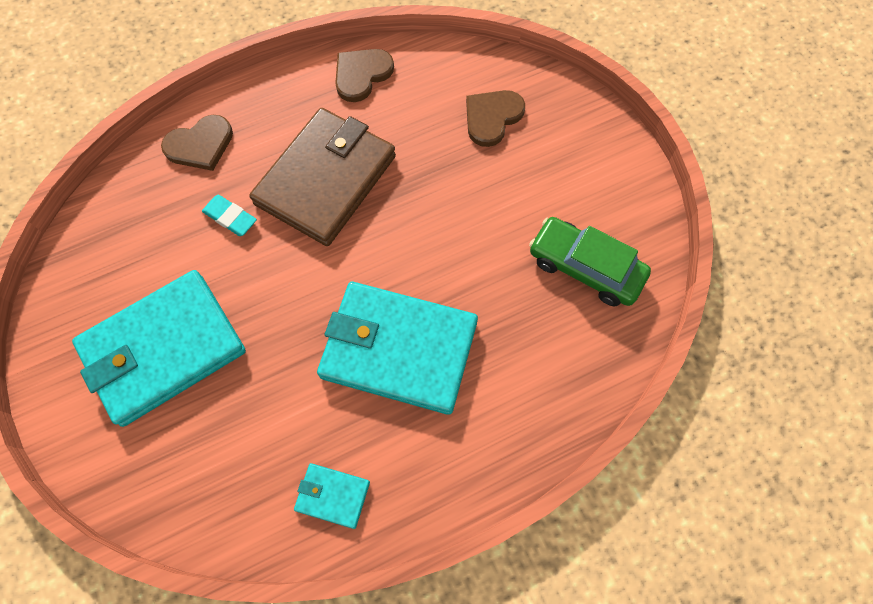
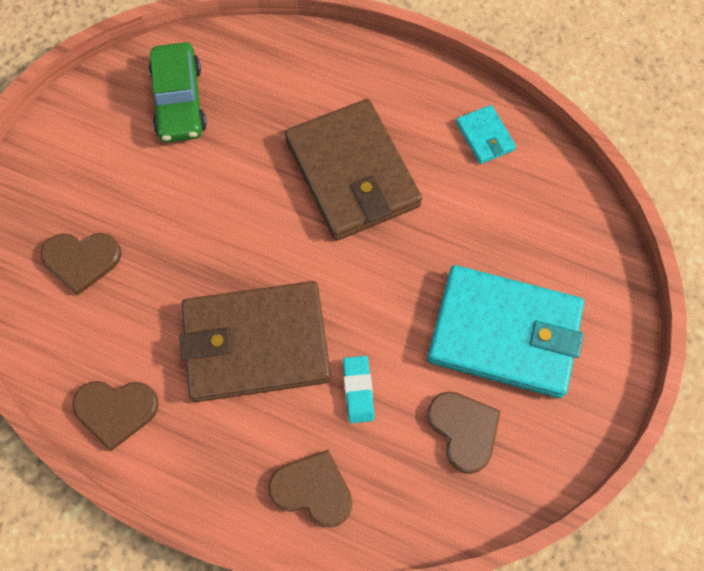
camera: 130 degrees left, 0 degrees up
turquoise wallet [317,282,478,415] -> brown wallet [285,99,422,241]
none -> brown heart [427,392,501,474]

